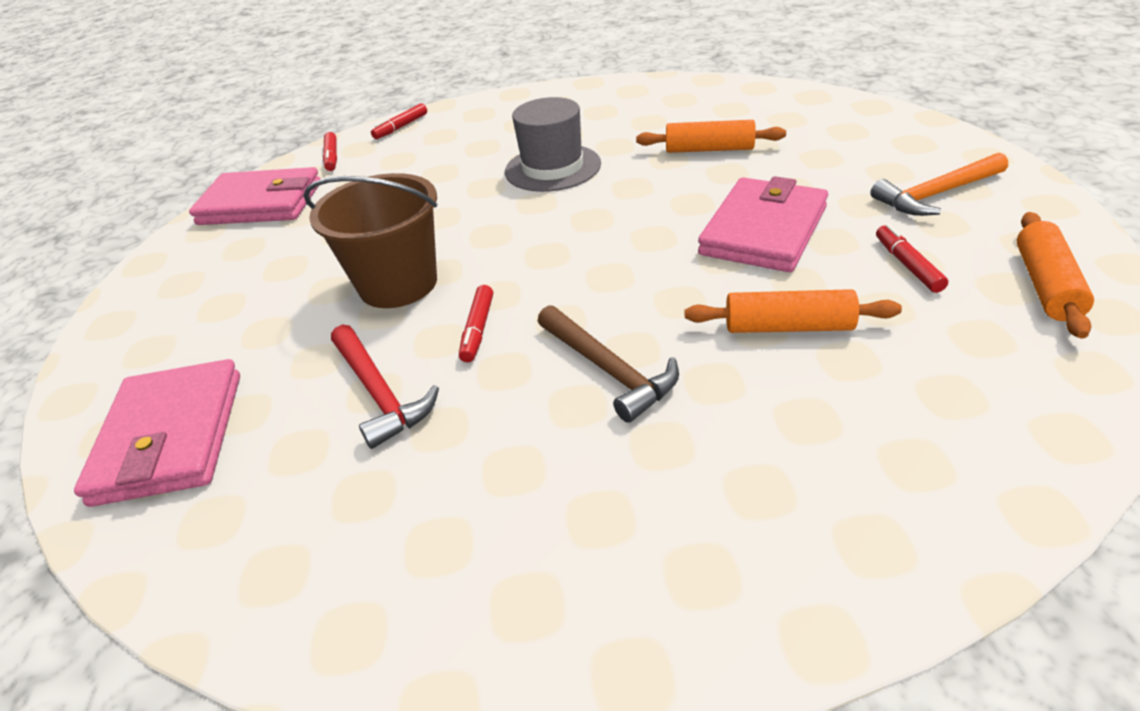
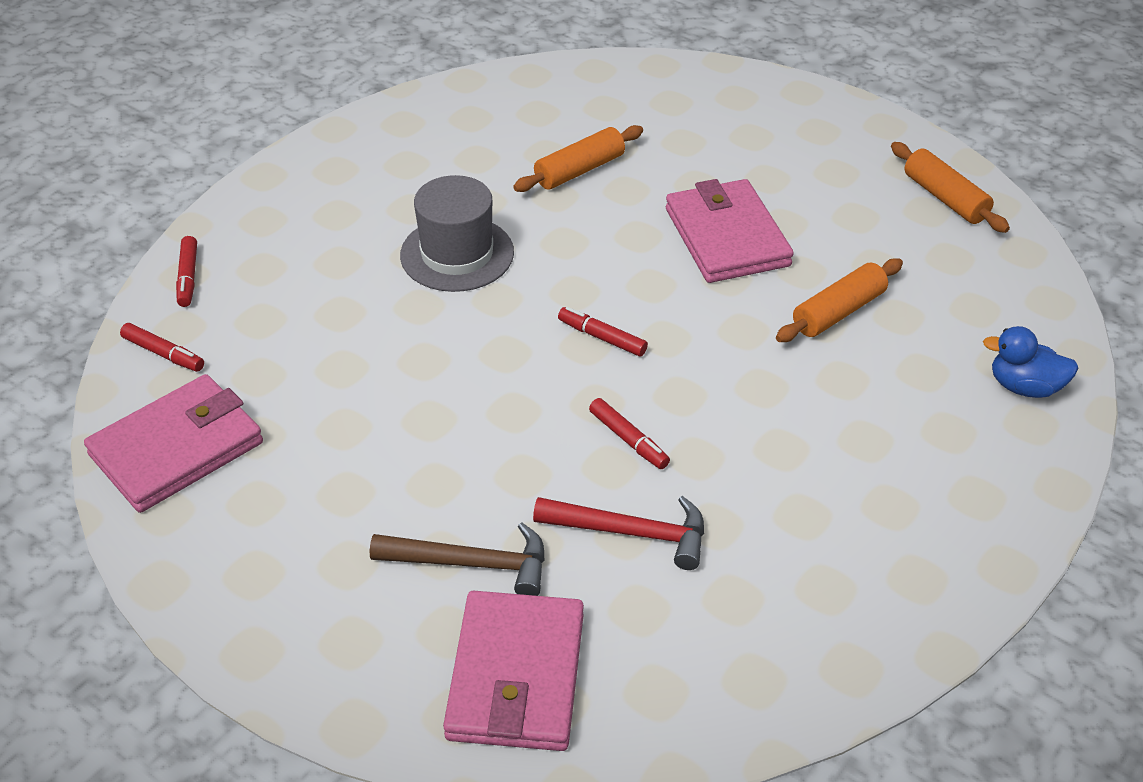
camera: 50 degrees left, 5 degrees up
pink wallet [74,359,240,507] -> pink wallet turned 60 degrees clockwise [443,591,584,751]
brown bucket [304,173,437,308] -> none
brown hammer [538,305,679,423] -> brown hammer moved to [370,522,545,596]
orange hammer [870,153,1008,216] -> none
red marker [876,224,948,293] -> red marker moved to [558,307,648,357]
none -> blue duck [983,326,1078,398]

